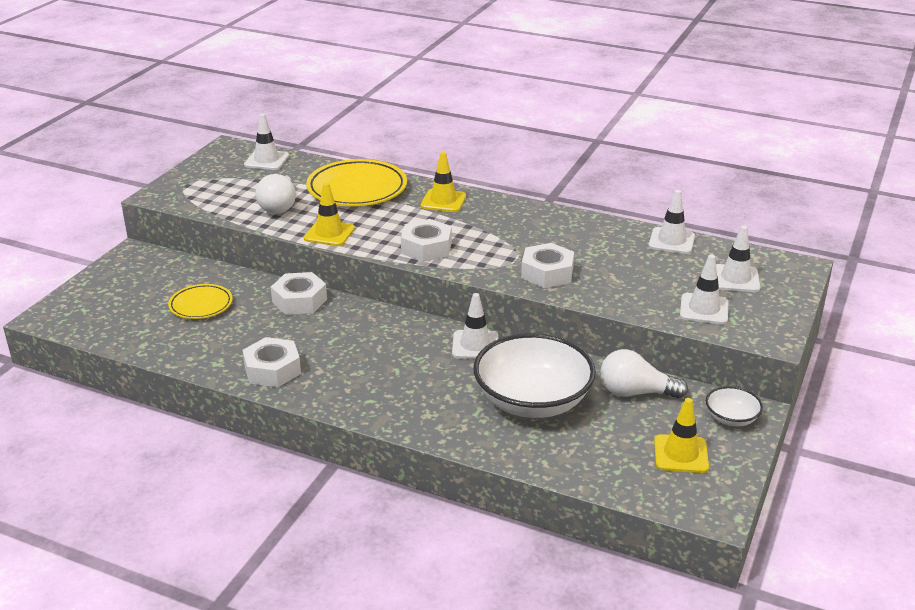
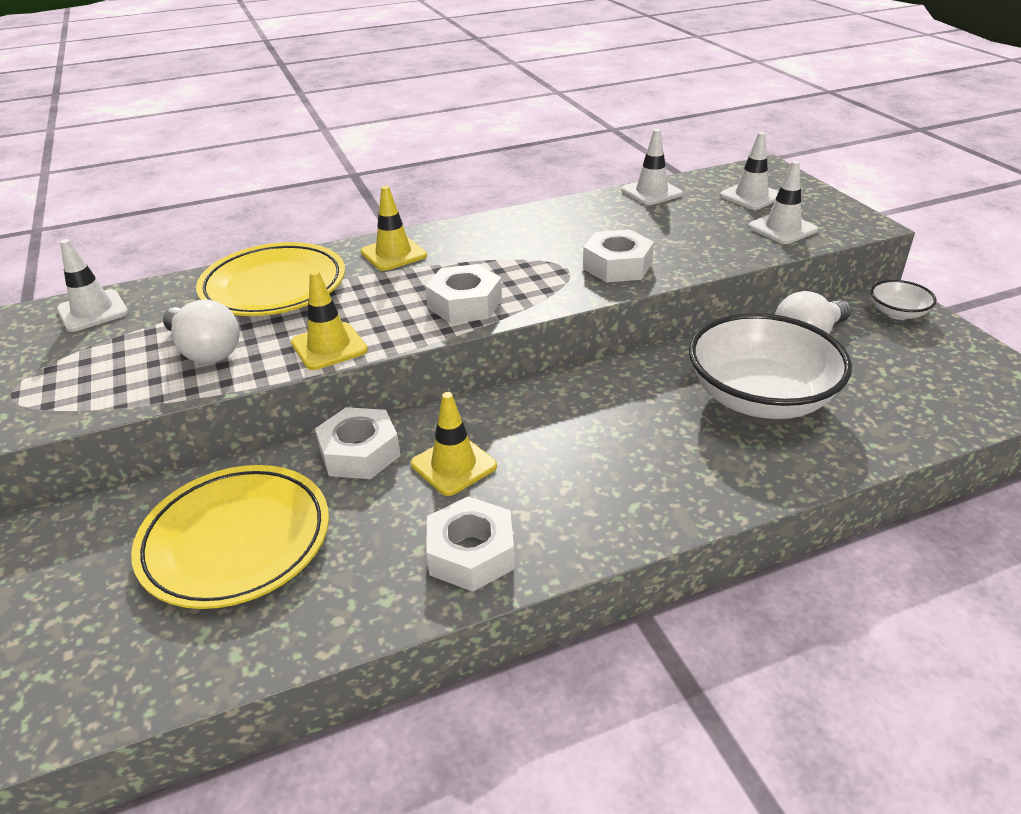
camera: 45 degrees left, 5 degrees up
yellow plate [168,284,233,319] -> yellow plate [131,465,329,609], size x1.75
white traffic cone [452,293,498,359] -> none
yellow traffic cone [654,398,709,473] -> yellow traffic cone moved to [411,392,497,496]

